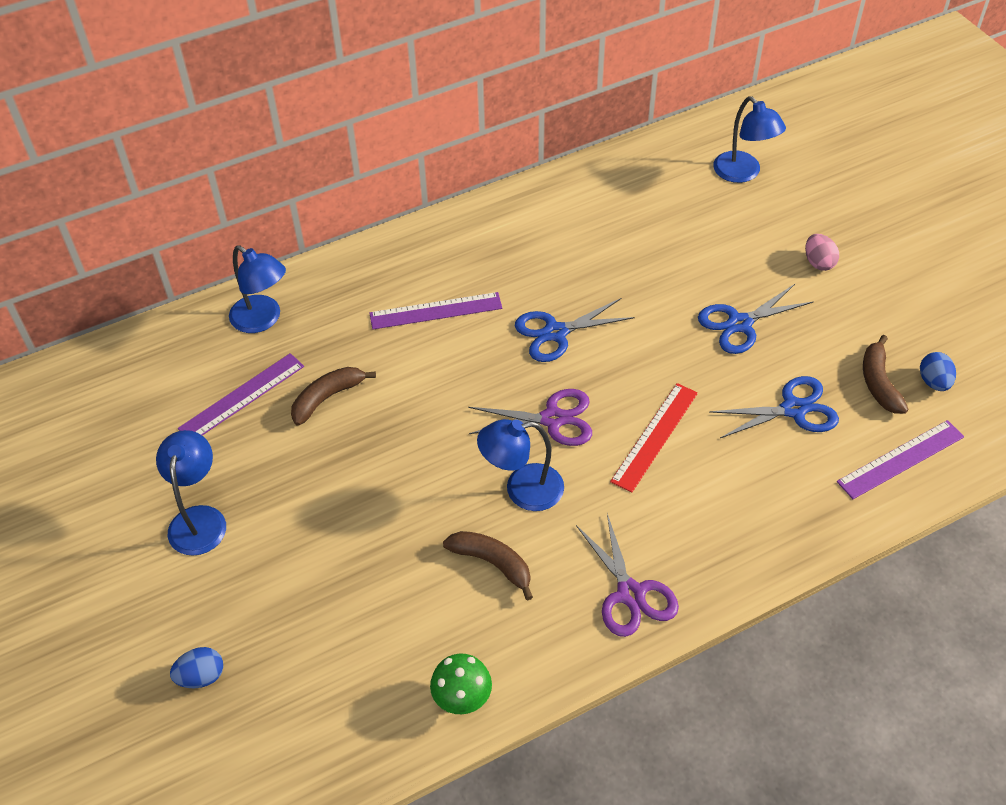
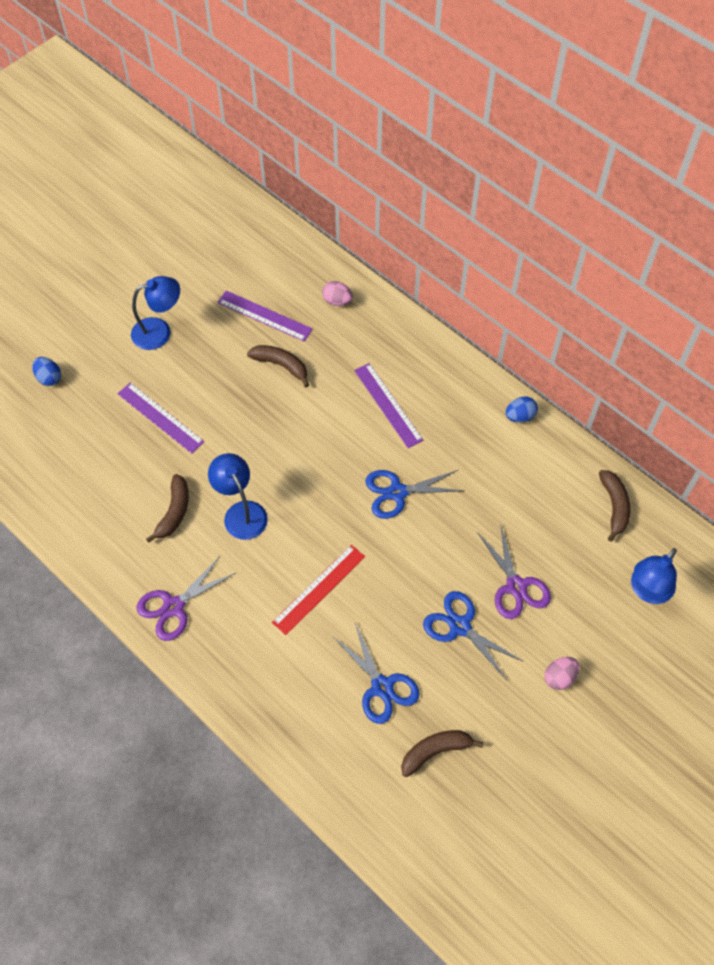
camera: 70 degrees right, 10 degrees up
blue lamp [229,245,286,333] -> pink egg [322,281,353,306]
green mushroom [430,654,492,714] -> none
purple scissors [468,389,592,446] -> purple scissors moved to [477,523,551,619]
blue scissors [515,298,635,362] -> blue scissors turned 60 degrees counterclockwise [365,470,464,519]
red ruler [610,383,698,493] -> red ruler turned 60 degrees counterclockwise [272,545,365,635]
purple ruler [837,420,964,499] -> purple ruler moved to [117,383,205,454]
blue egg [920,352,956,391] -> blue egg moved to [505,396,538,423]
none -> brown banana [599,470,630,542]

